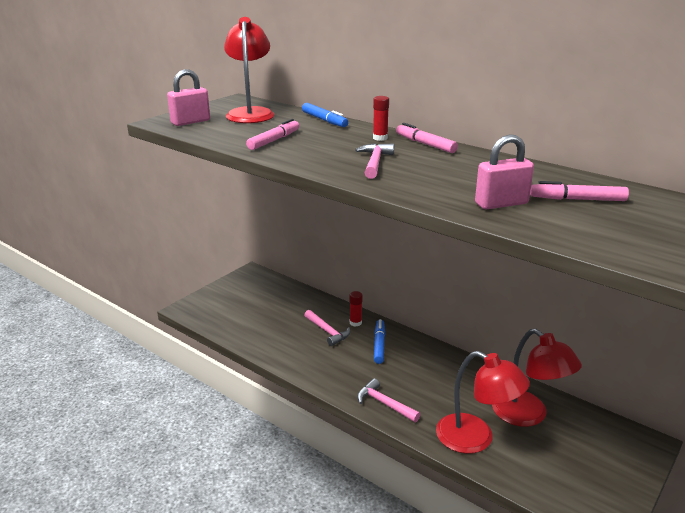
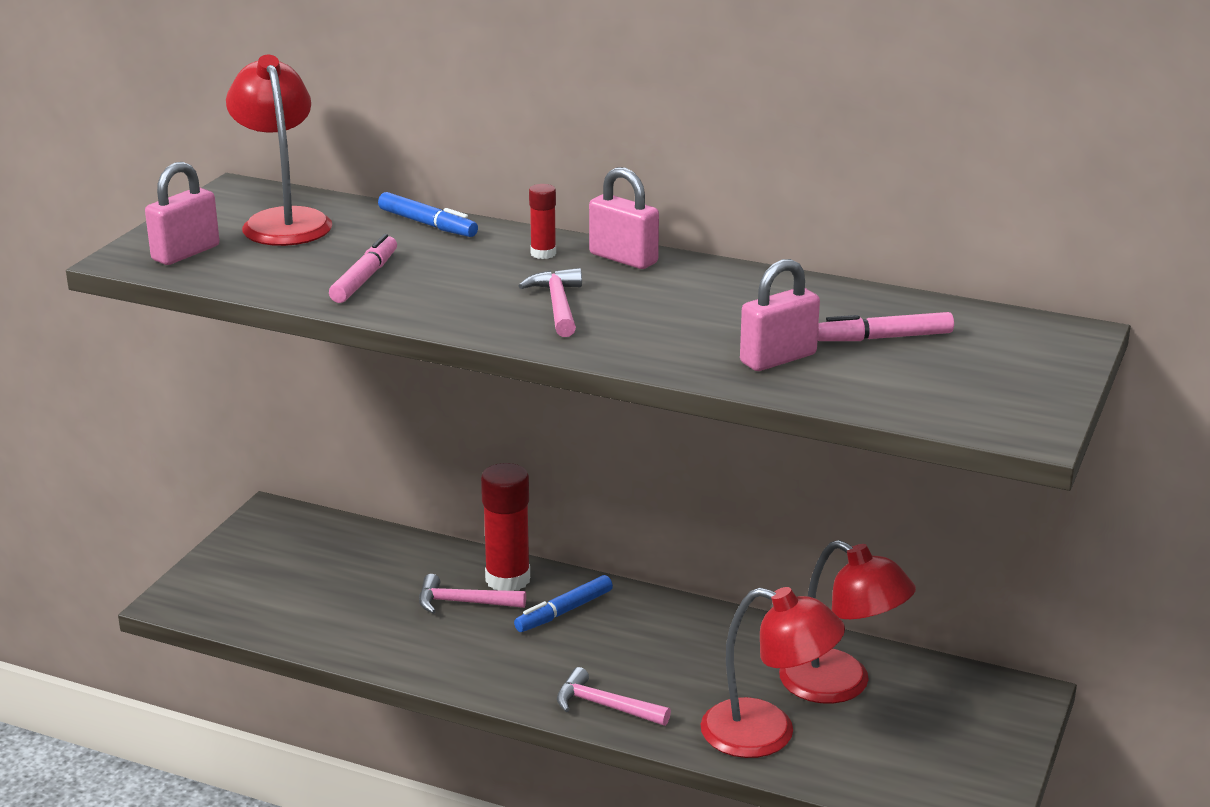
camera: 15 degrees left, 0 degrees up
pink hammer [304,310,350,346] -> pink hammer turned 150 degrees clockwise [419,574,526,614]
red glue stick [350,291,363,327] -> red glue stick [481,463,530,591], size x1.96
blue marker [374,319,385,364] -> blue marker turned 120 degrees counterclockwise [514,575,613,632]
pink marker [396,123,458,153] -> pink padlock [589,167,659,269]

